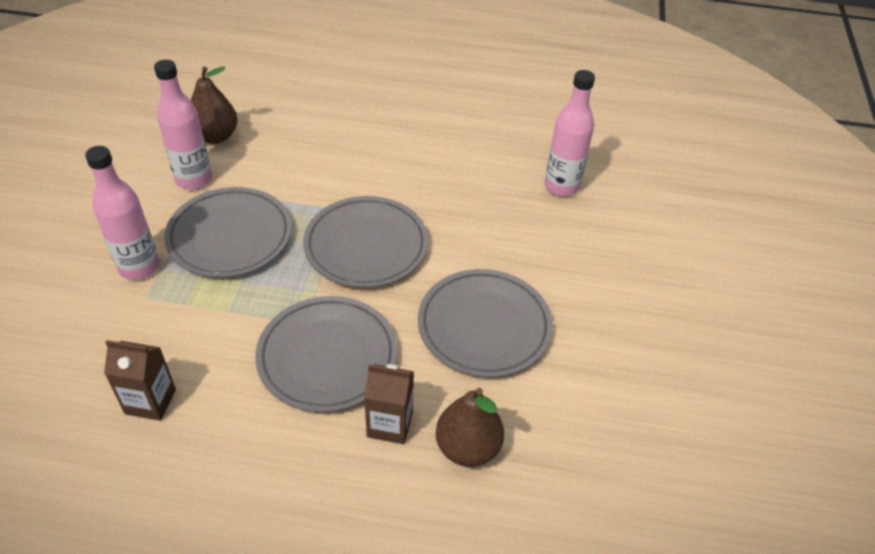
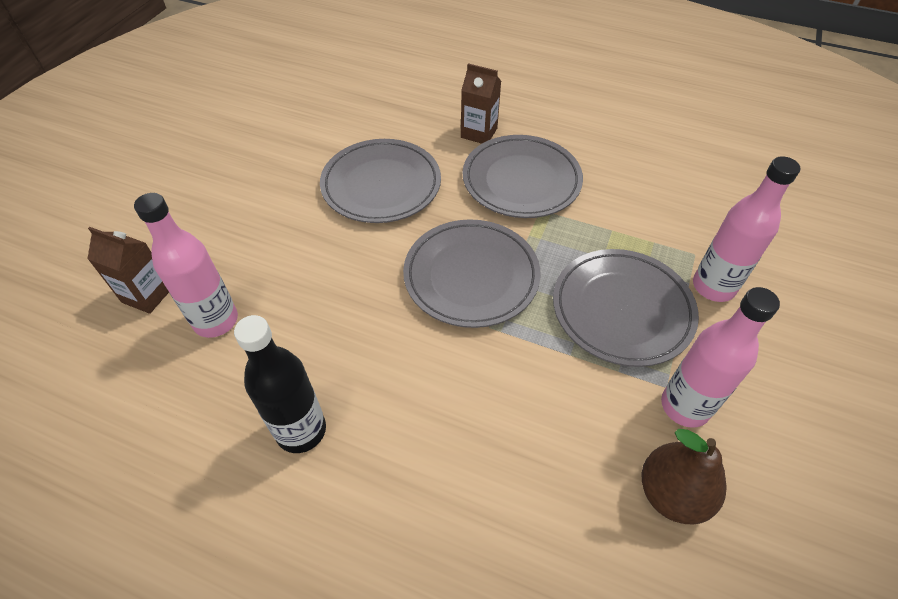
camera: 165 degrees left, 5 degrees up
brown carton [104,340,176,421] -> brown carton moved to [87,227,169,314]
brown pear [436,388,504,467] -> none
none -> black bottle [234,315,326,453]

